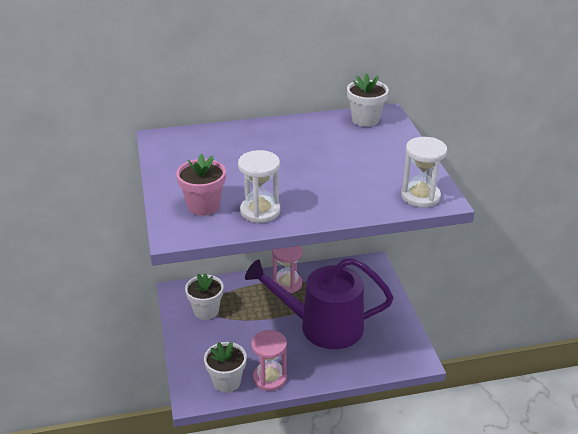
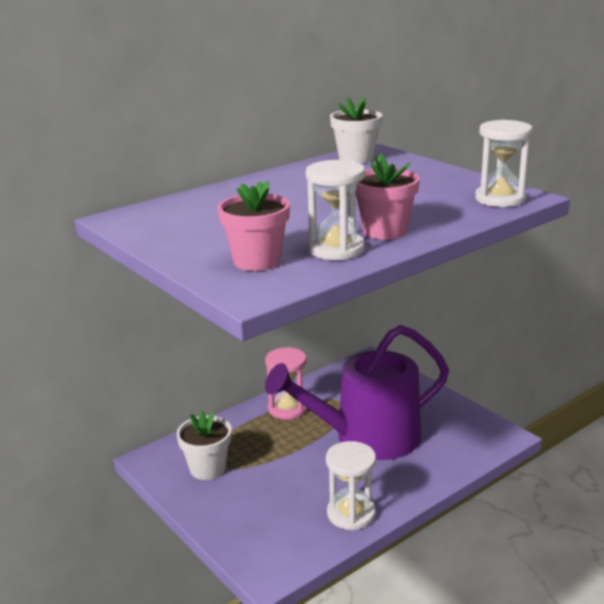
camera: 25 degrees left, 10 degrees down
white flower pot [204,342,247,393] -> none
pink hourglass [251,330,287,391] -> white hourglass [326,441,376,530]
none -> pink flower pot [356,154,420,239]

